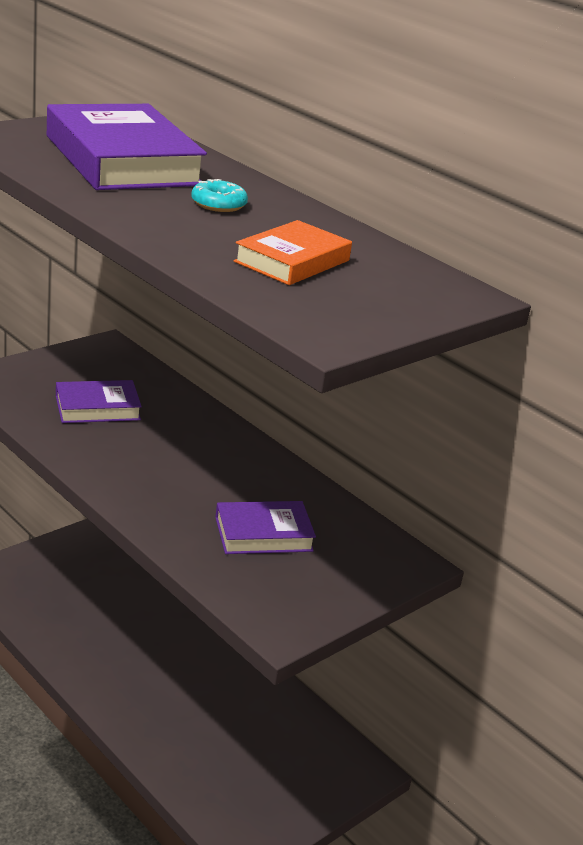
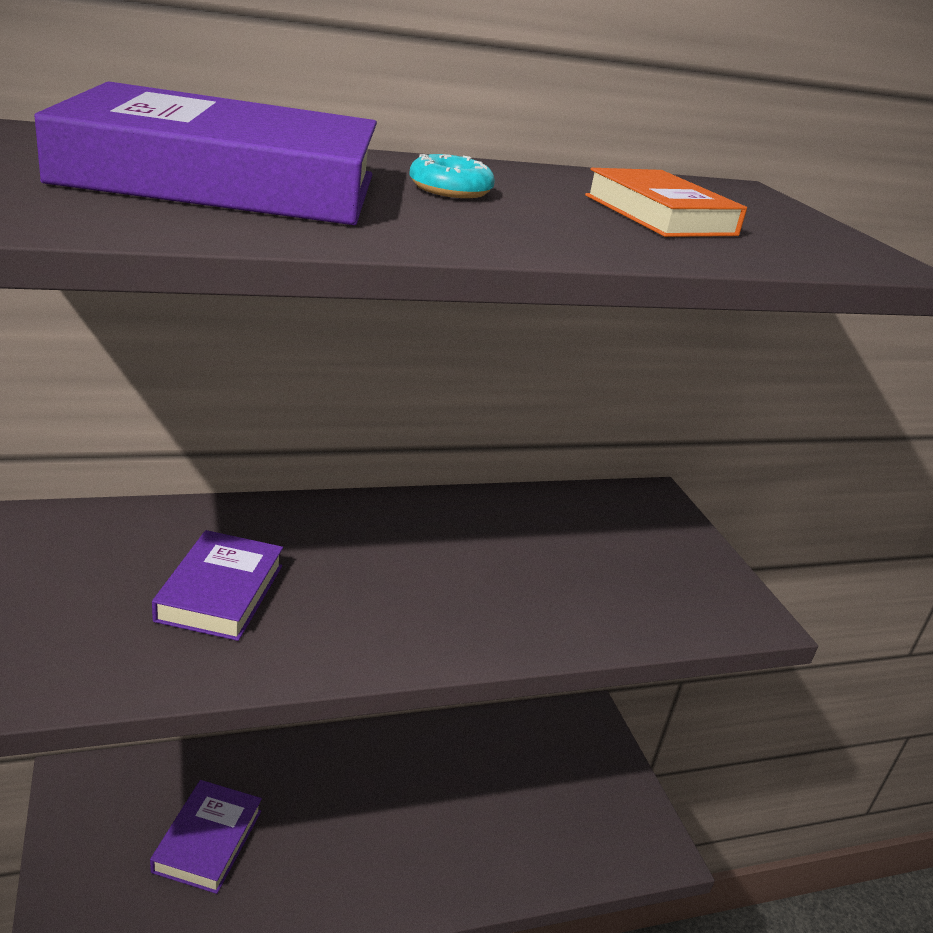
camera: 65 degrees left, 0 degrees up
purple book [215,501,316,554] -> purple book moved to [150,780,262,894]

